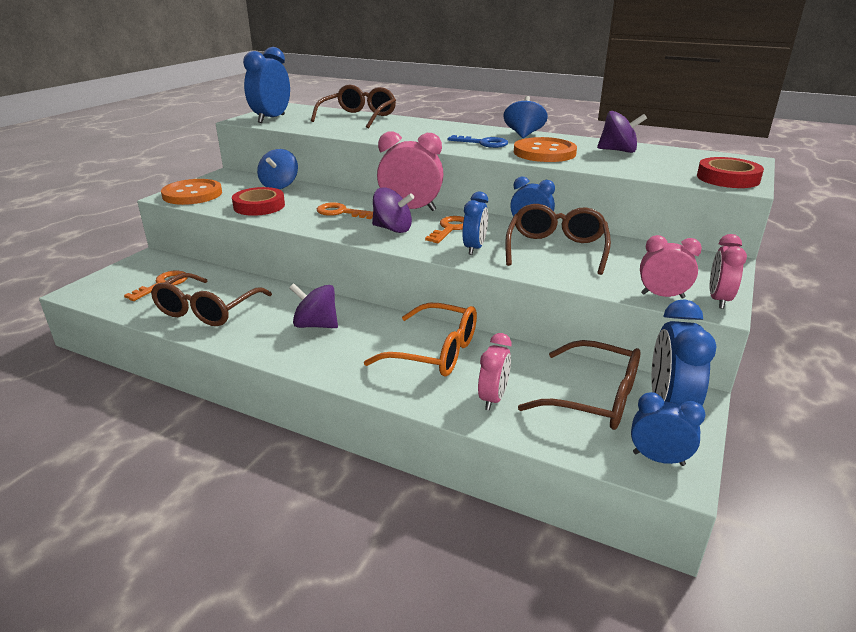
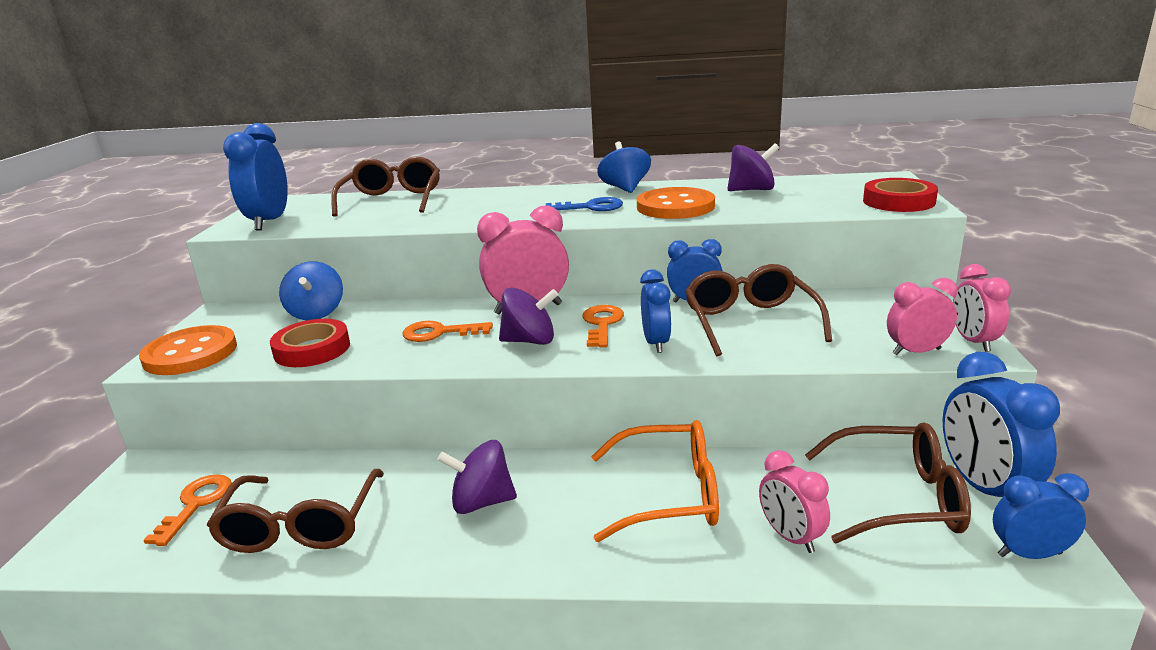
camera: 20 degrees left, 5 degrees down
pink clock [478,333,511,411] -> pink clock turned 150 degrees clockwise [759,450,830,553]

